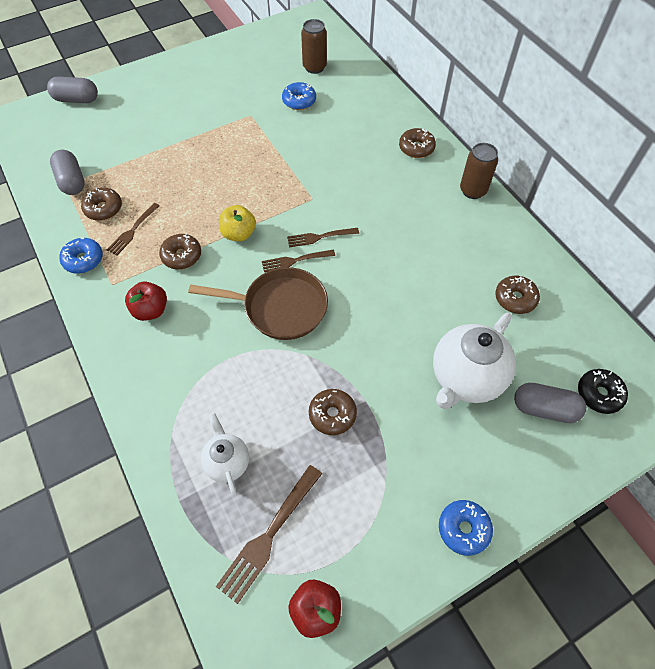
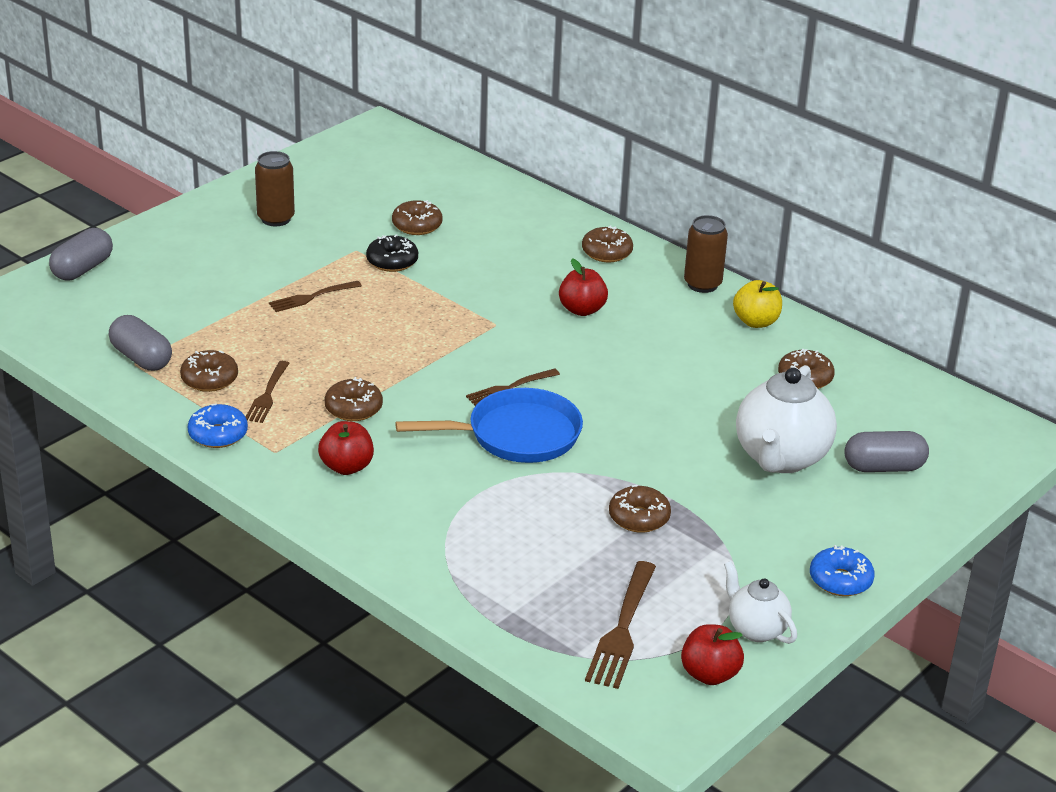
camera: 20 degrees left, 25 degrees down
grey capsule [47,76,98,103] -> grey capsule turned 45 degrees counterclockwise [49,228,113,280]
brown pan [188,267,328,340] -> blue pan [395,388,583,463]
white teapot [201,413,249,495] -> white teapot moved to [724,561,797,644]
yellow apple [219,205,256,241] -> yellow apple moved to [733,280,782,328]
blue donut [282,82,316,110] -> brown donut [392,200,443,235]
brown fork [287,228,359,247] -> brown fork moved to [269,281,362,312]
brown can [301,19,327,74] -> brown can moved to [255,151,295,226]
black donut [578,369,628,414] -> black donut moved to [366,234,418,272]
none -> red apple [559,258,608,316]

